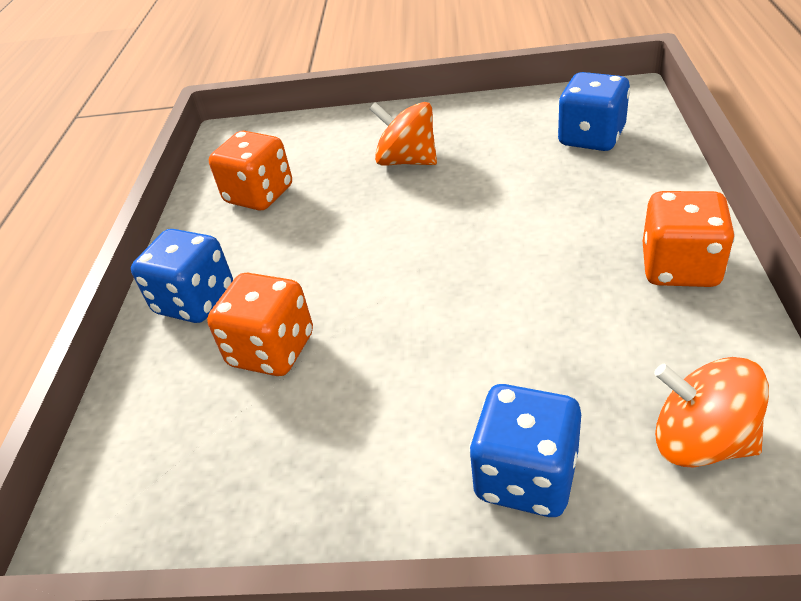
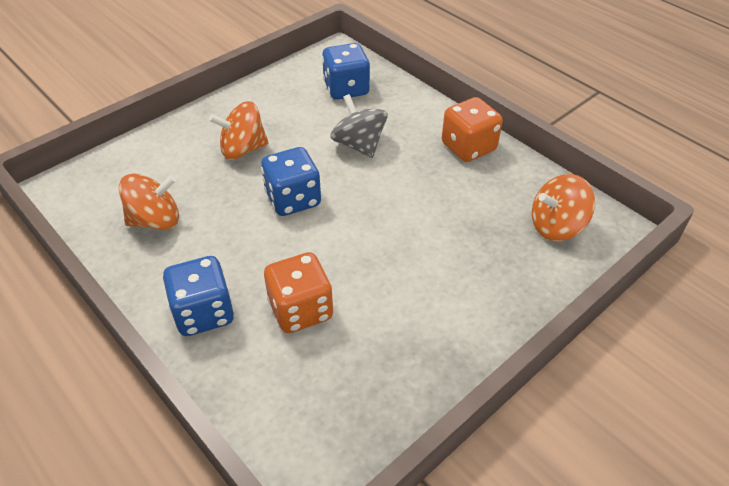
camera: 50 degrees left, 5 degrees up
orange dice [209,131,292,211] -> orange spinning top [119,174,179,230]
blue dice [469,384,581,517] -> blue dice moved to [261,147,321,216]
none -> grey spinning top [330,94,388,158]

